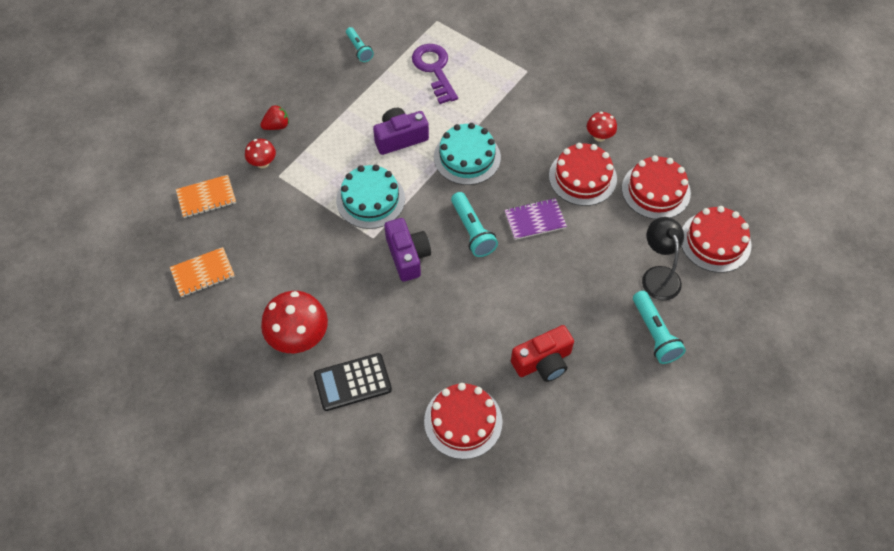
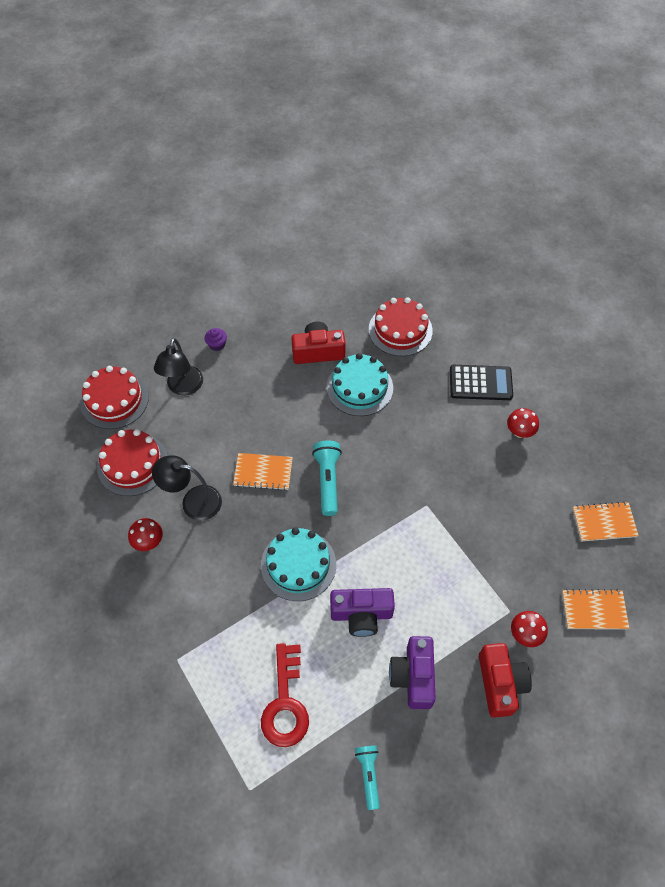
camera: 160 degrees left, 0 degrees up
red strawberry [260,105,289,130] -> red camera [479,643,532,718]
red mushroom [261,291,328,353] -> red mushroom [507,408,539,438], size x0.53
turquoise cake [336,165,405,229] -> turquoise cake moved to [326,353,393,416]
purple camera [385,218,431,282] -> purple camera moved to [389,636,436,709]
purple key [412,44,458,104] -> red key [261,643,309,747]
purple notebook [504,198,567,240] -> orange notebook [233,453,293,491]
red cake [549,143,617,206] -> black lamp [152,455,222,521]
turquoise flashlight [633,291,686,364] -> purple cupcake [205,328,227,351]

